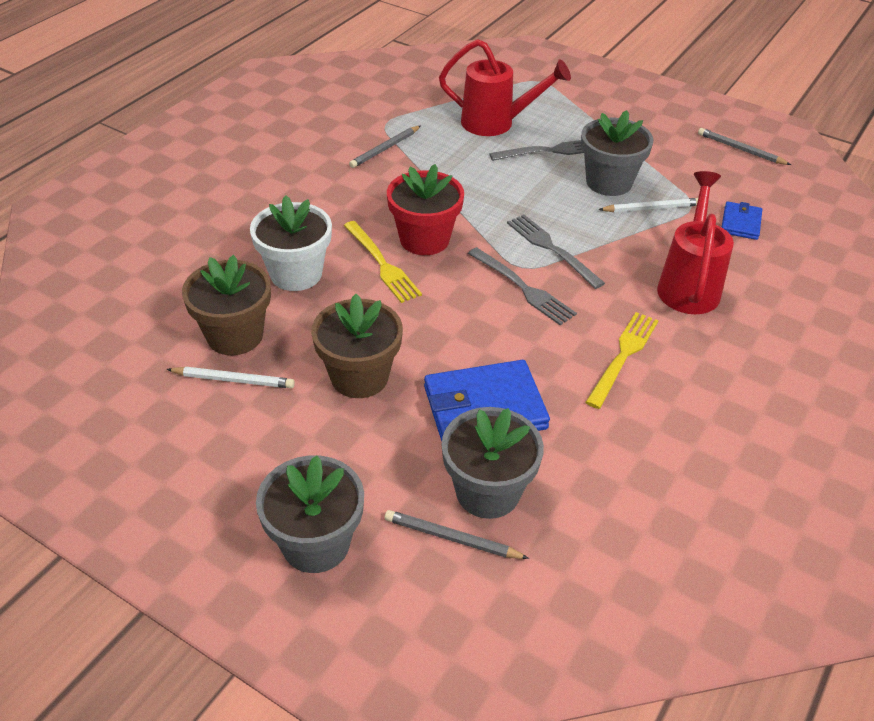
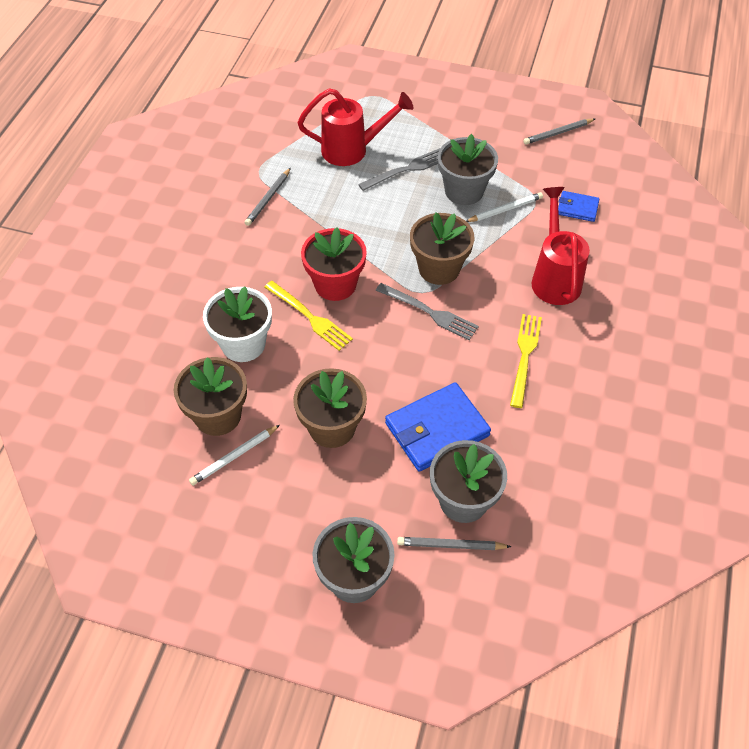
camera: 15 degrees left, 10 degrees up
white pencil [166,367,295,388] -> white pencil turned 150 degrees clockwise [189,425,280,486]
grey fork [507,214,605,289] -> brown flower pot [410,213,474,285]
grey pencil [698,128,791,165] -> grey pencil turned 45 degrees counterclockwise [524,119,595,145]
blue wallet [722,201,762,240] -> blue wallet turned 75 degrees counterclockwise [558,191,599,222]

